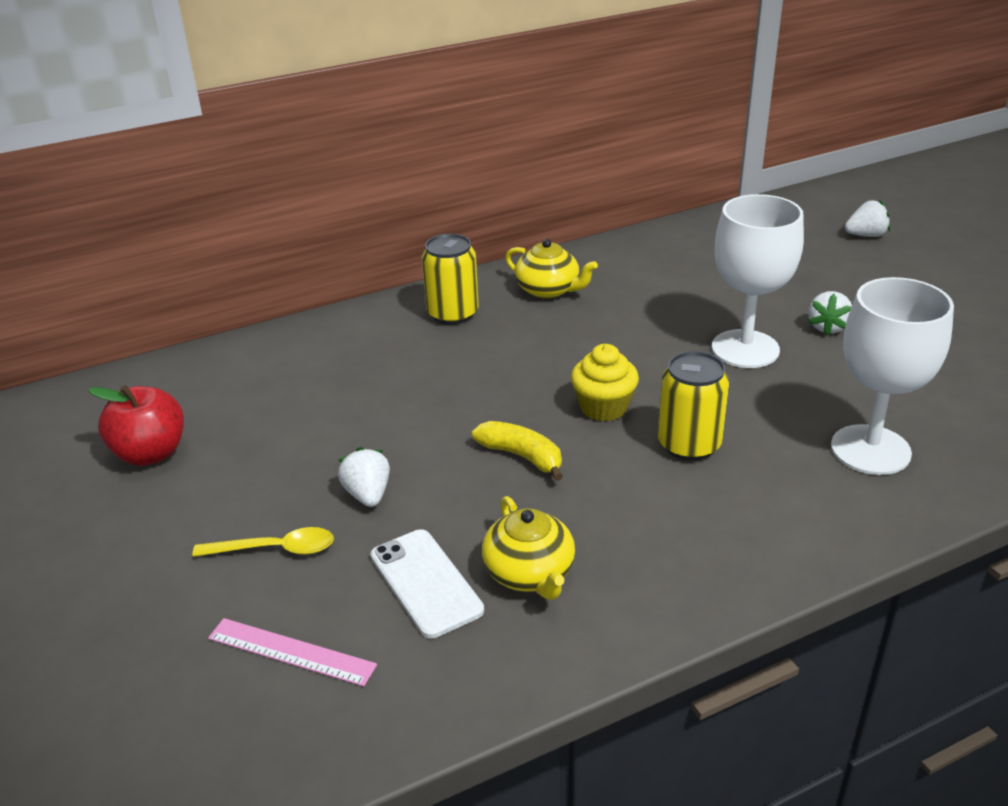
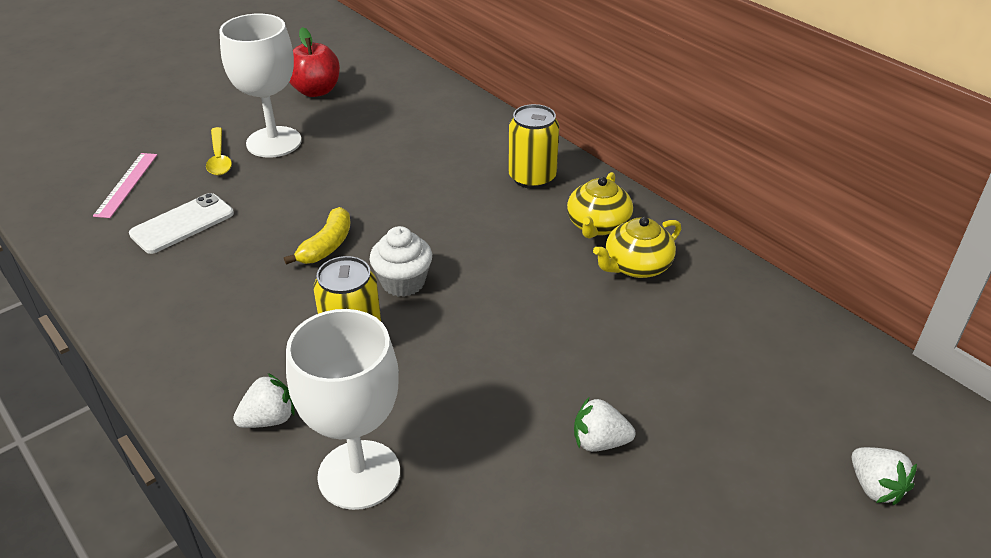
camera: 75 degrees right, 5 degrees up
white strawberry [338,447,390,507] -> white strawberry moved to [233,373,295,428]
yellow teapot [482,496,575,600] -> yellow teapot moved to [593,217,681,278]
yellow cupcake [571,344,639,421] -> white cupcake [370,226,432,297]
white goblet [712,194,804,368] -> white goblet moved to [219,14,302,158]

